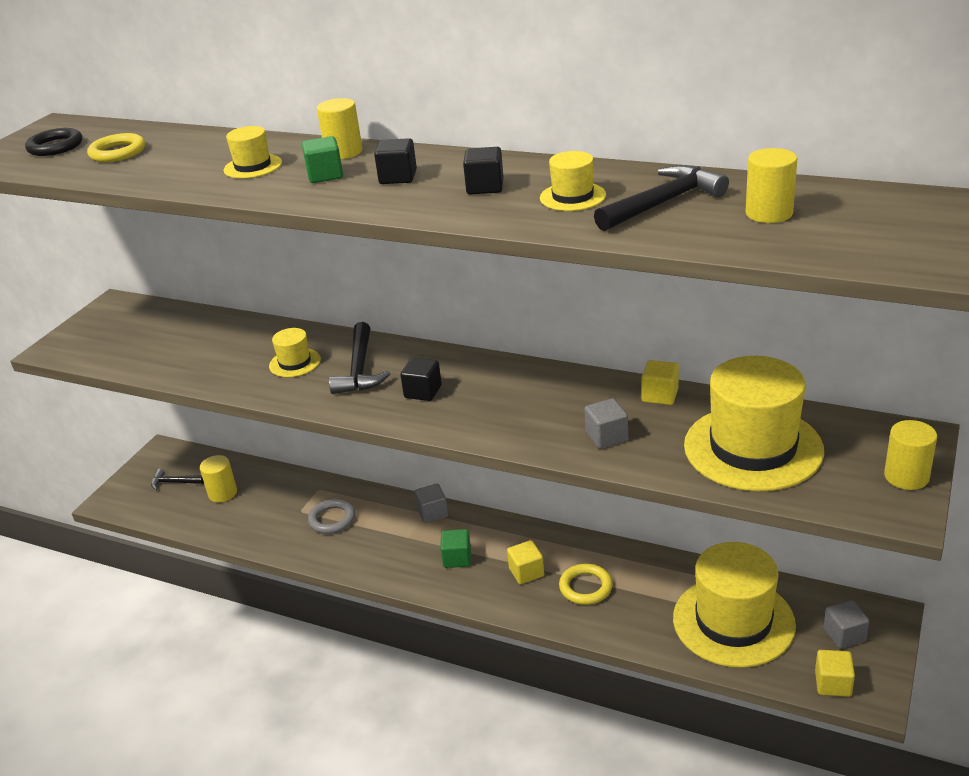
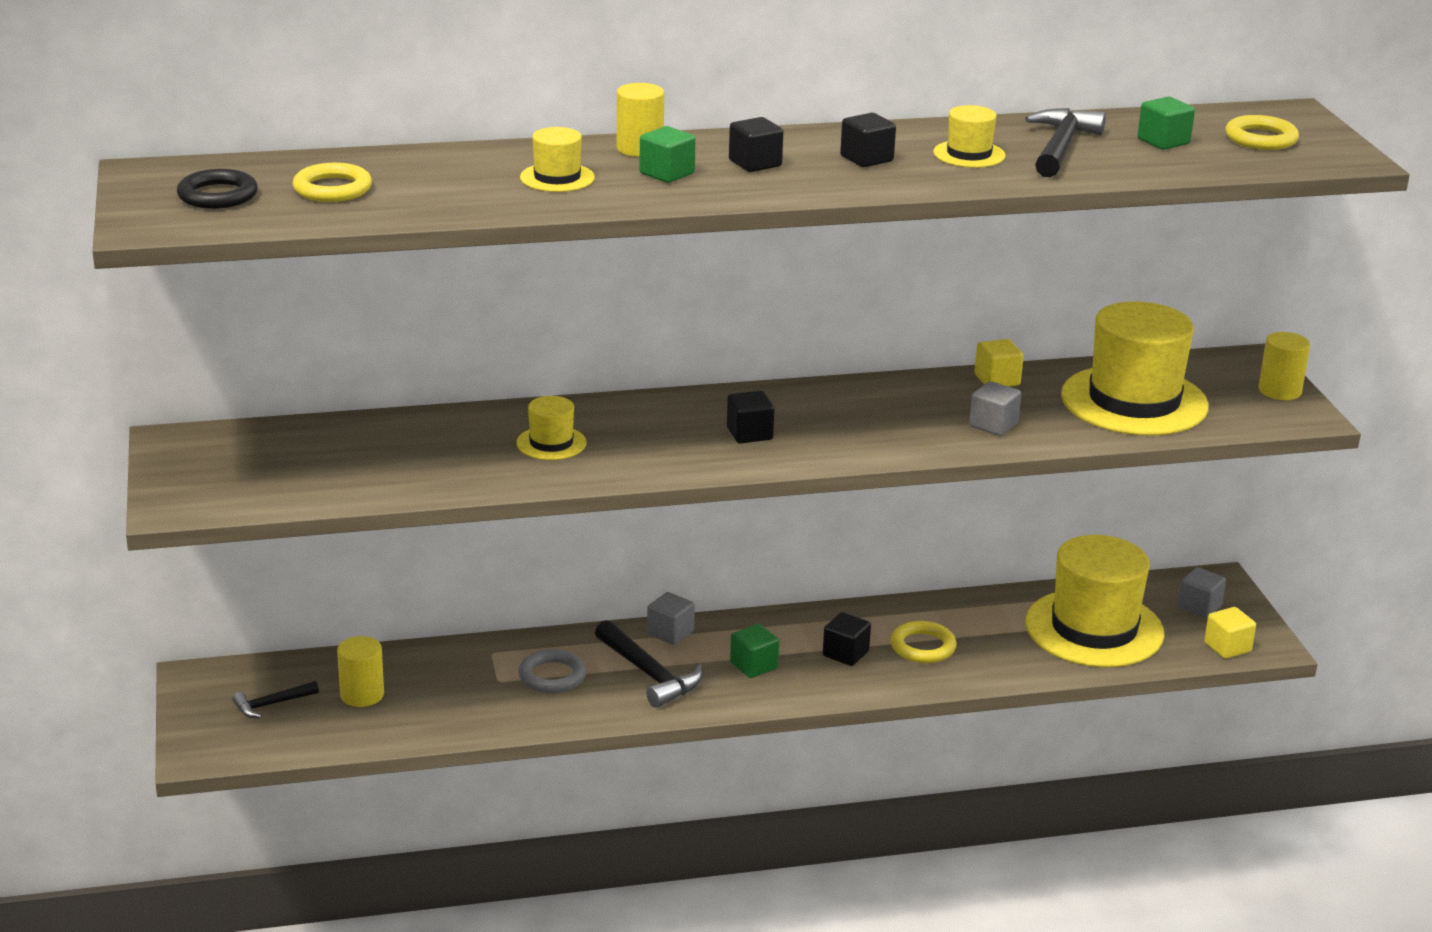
camera: 40 degrees left, 5 degrees down
black hammer [329,322,390,394] -> black hammer moved to [595,620,703,708]
yellow cube [507,540,544,584] -> black cube [823,612,871,666]
yellow cylinder [746,148,797,223] -> green cube [1138,97,1195,150]
none -> yellow ring [1225,115,1299,150]

